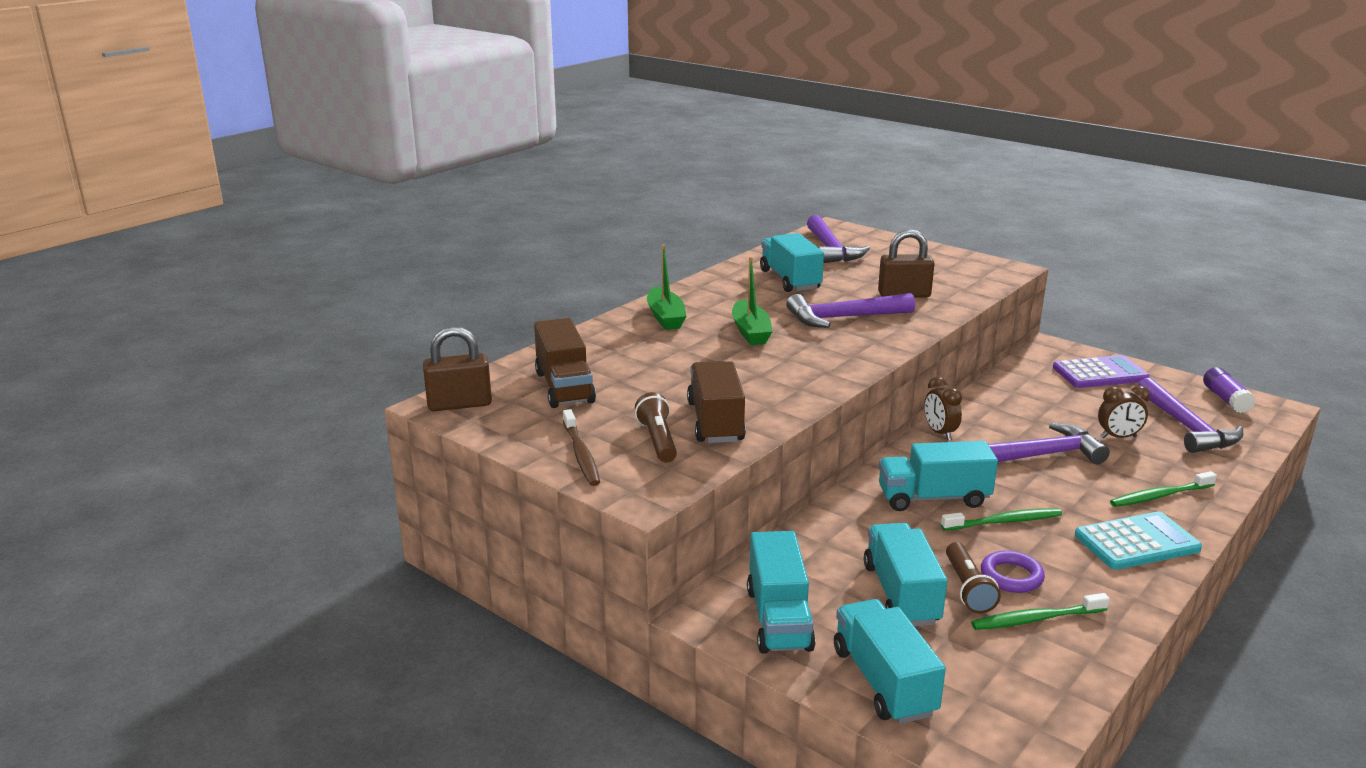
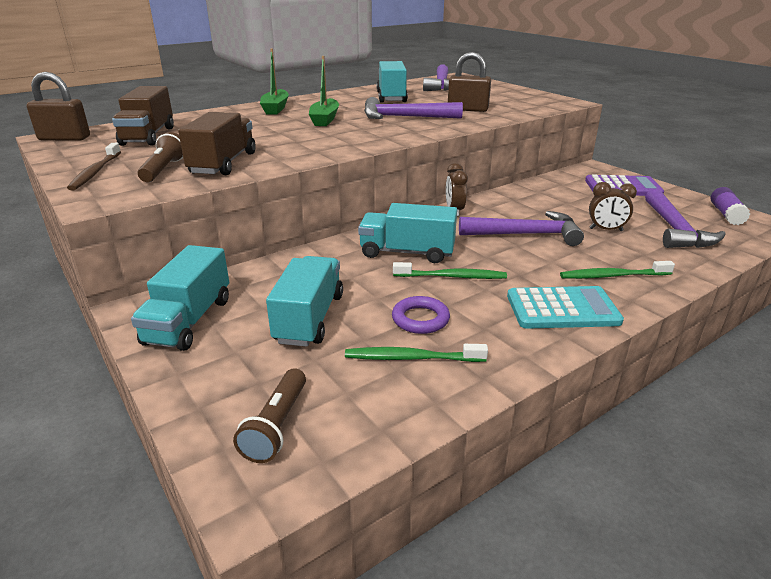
camera: 15 degrees right, 5 degrees up
turquoise truck [834,599,946,724] -> none
brown flashlight [946,542,1001,614] -> brown flashlight moved to [233,368,306,463]

